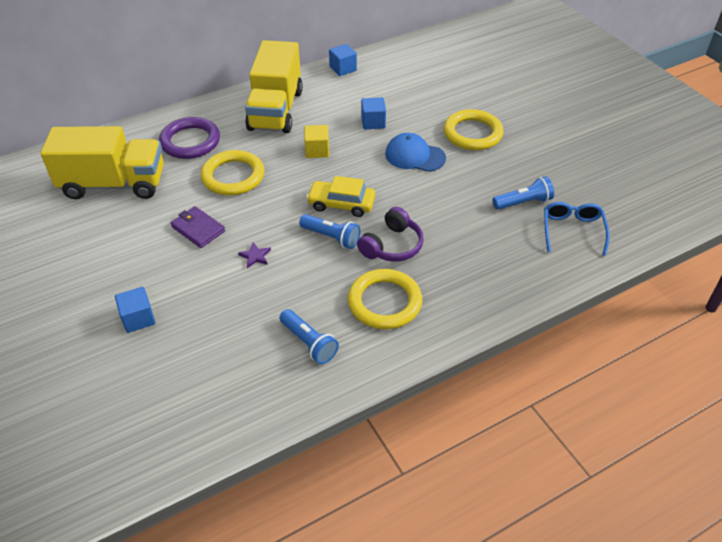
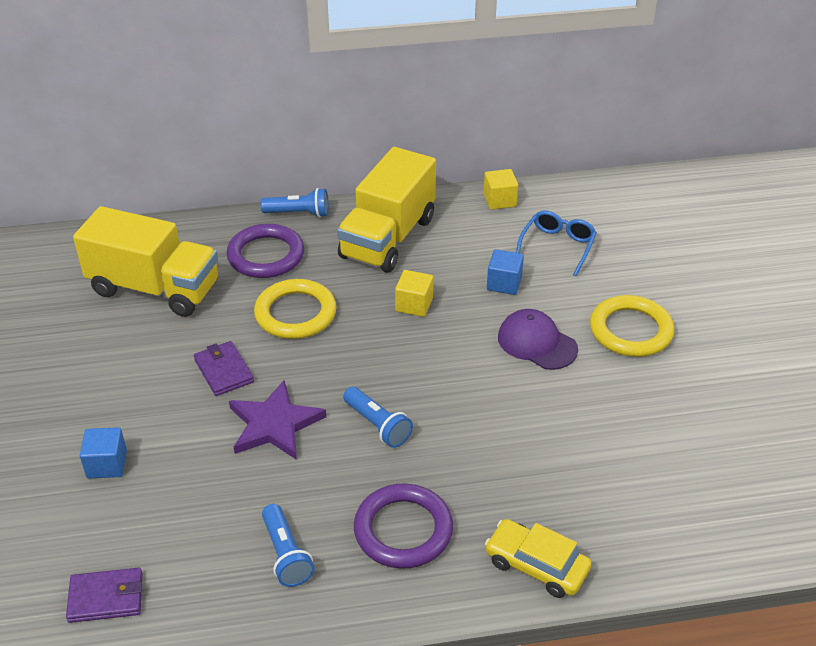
camera: 20 degrees right, 5 degrees down
purple star [238,243,271,268] -> purple star [229,380,326,460], size x2.34
yellow car [306,176,375,217] -> yellow car moved to [485,519,592,598]
blue cube [329,44,357,76] -> yellow cube [483,169,518,210]
yellow ring [348,269,422,329] -> purple ring [354,483,453,569]
purple headphones [357,207,424,262] -> none
blue cap [385,133,446,172] -> purple cap [498,309,578,370]
blue flashlight [493,176,554,210] -> blue flashlight moved to [260,188,329,218]
blue glasses [544,202,610,256] -> blue glasses moved to [516,210,597,276]
none -> purple wallet [66,568,143,623]

